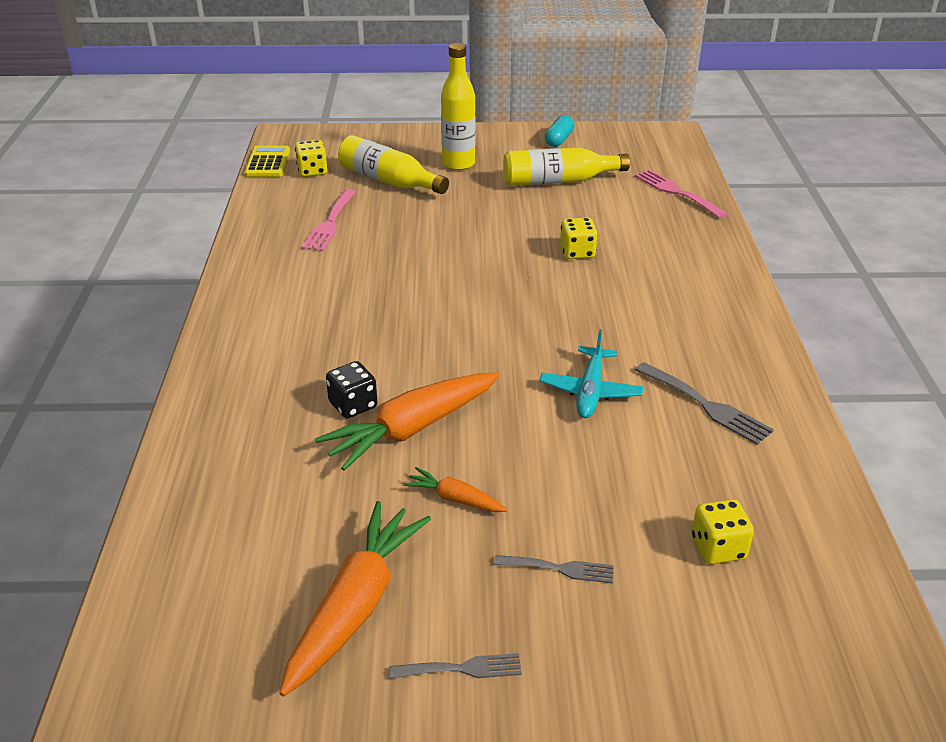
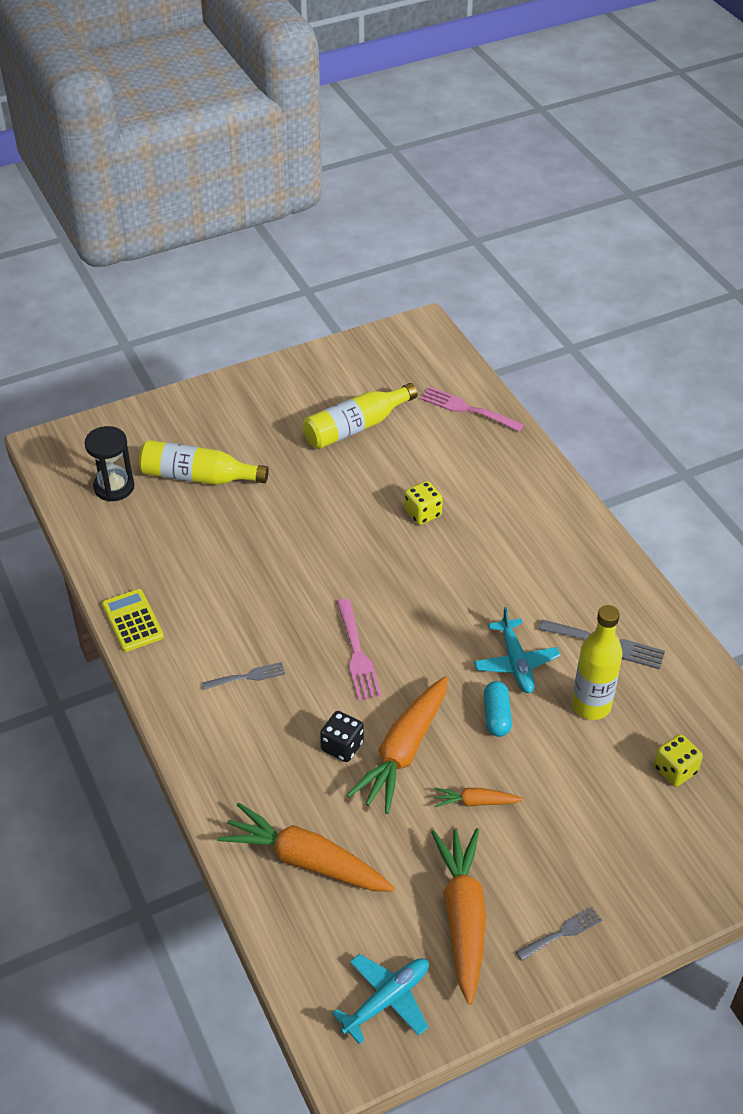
camera: 25 degrees left, 10 degrees up
yellow calculator [245,146,290,177] -> yellow calculator moved to [102,589,164,652]
yellow dice [295,140,328,177] -> black hourglass [84,426,135,502]
pink fork [302,189,357,251] -> pink fork moved to [337,599,381,701]
yellow bottle [441,43,475,171] -> yellow bottle moved to [572,605,623,720]
grey fork [494,555,614,584] -> grey fork moved to [202,662,285,690]
turquoise capsule [545,115,575,147] -> turquoise capsule moved to [484,681,512,737]
none -> orange carrot [217,803,395,892]
none -> turquoise plane [332,954,429,1044]

